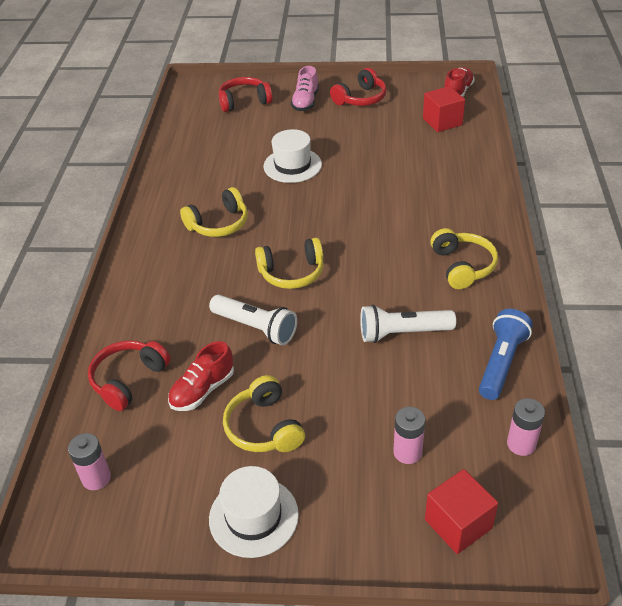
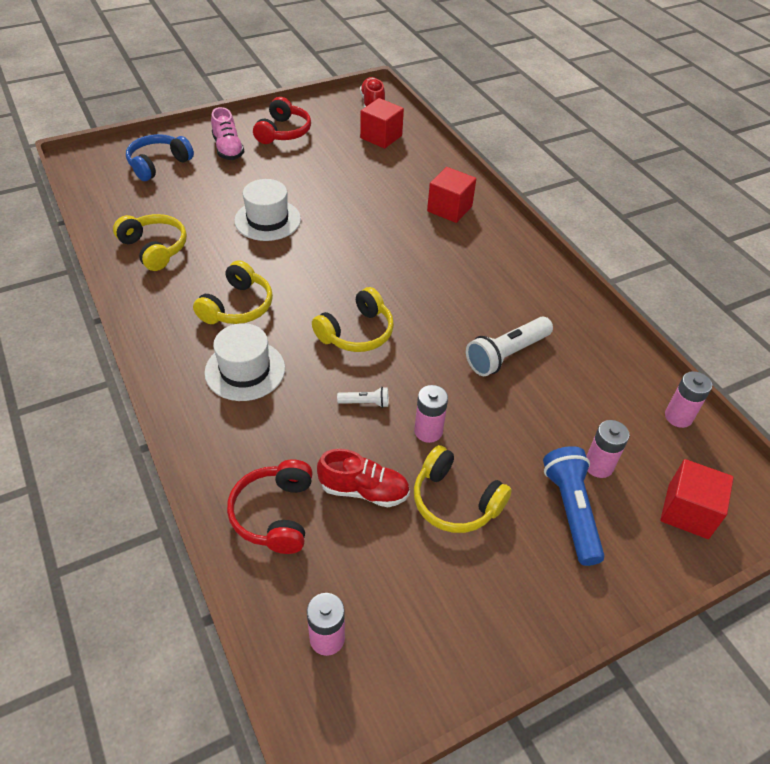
camera: 35 degrees left, 5 degrees up
red shoe [168,341,234,411] -> red shoe turned 90 degrees counterclockwise [317,449,410,507]
white flashlight [209,295,297,345] -> white flashlight [337,387,388,408], size x0.50
white hat [209,466,299,558] -> white hat moved to [204,323,285,401]
red headphones [219,77,273,112] -> blue headphones [126,134,194,181]
yellow headphones [430,228,498,289] -> yellow headphones moved to [113,214,187,271]
blue flashlight [479,309,533,400] -> blue flashlight moved to [543,446,605,566]
none -> pink battery [414,385,448,443]
none -> red cube [427,167,476,223]

